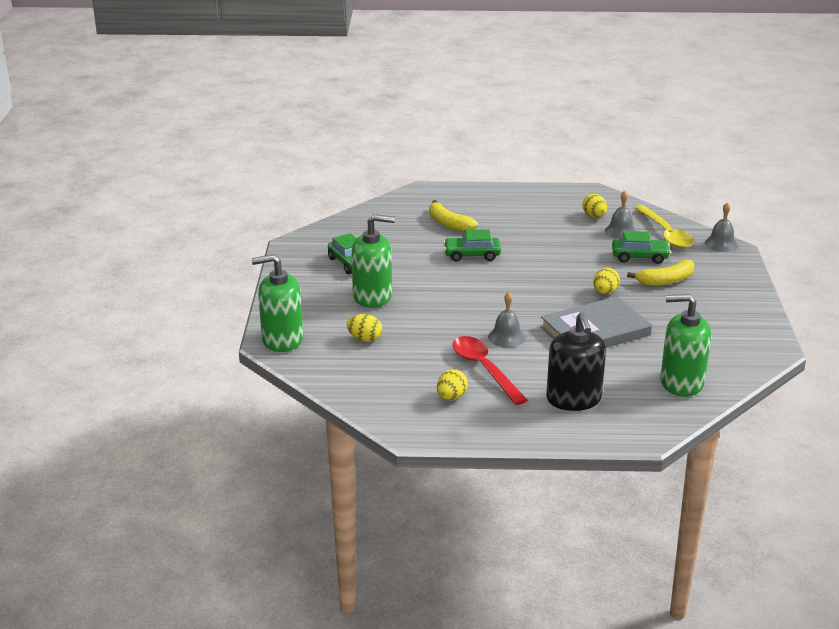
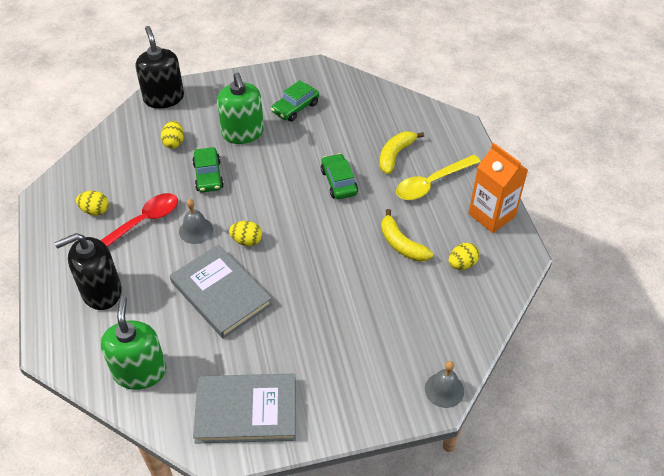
camera: 75 degrees right, 20 degrees up
green soap dispenser [251,254,303,352] -> black soap dispenser [136,26,184,109]
yellow egg [593,268,620,294] -> yellow egg moved to [229,221,262,246]
grey bell [605,191,637,239] -> none
green car [612,231,671,264] -> green car moved to [192,147,224,192]
yellow banana [627,260,695,286] -> yellow banana moved to [381,209,433,262]
yellow spoon [634,205,694,248] -> yellow spoon moved to [396,155,481,200]
none -> grey book [193,374,296,444]
none -> orange carton [468,143,528,233]

